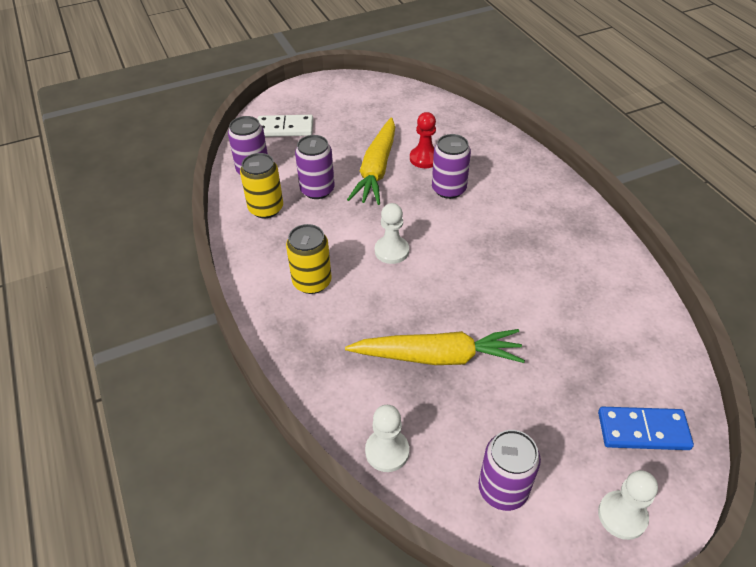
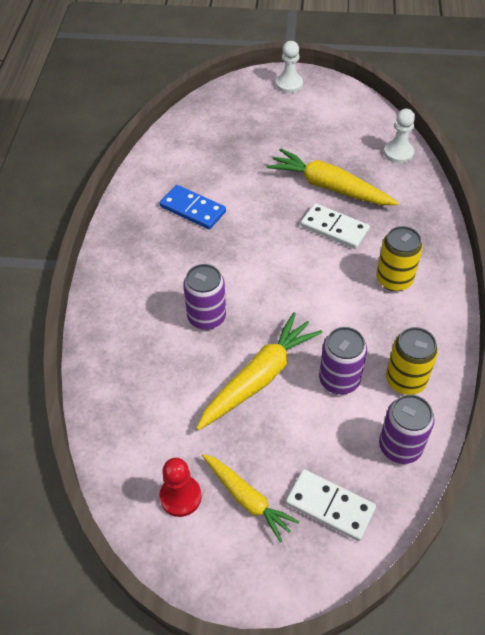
camera: 150 degrees left, 5 degrees up
white pawn [375,203,409,264] -> none
red pawn [410,112,436,168] -> red pawn moved to [159,458,202,517]
purple can [479,430,541,511] -> none
blue domino [598,407,694,450] -> blue domino moved to [160,185,226,229]
none -> yellow carrot [202,454,299,542]
none -> white domino [300,203,370,249]

